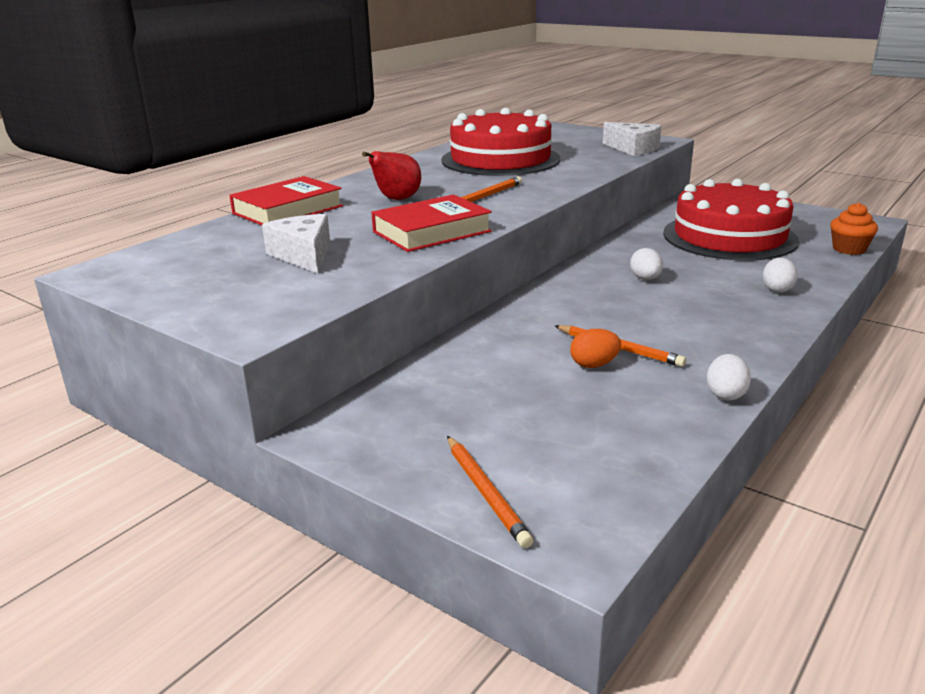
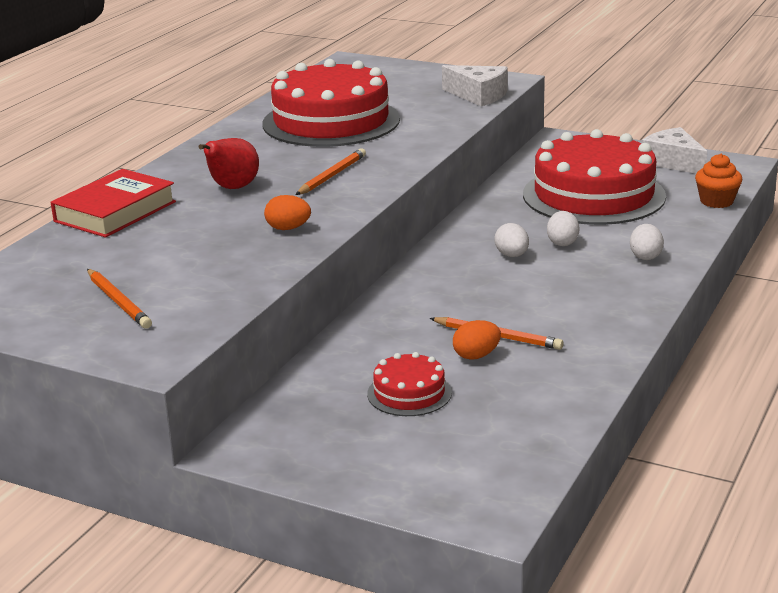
camera: 10 degrees left, 0 degrees up
white cheese [262,214,330,273] -> white cheese moved to [642,127,707,174]
red book [371,194,492,252] -> orange egg [264,195,311,230]
orange pencil [447,436,533,548] -> orange pencil moved to [87,269,152,329]
white egg [707,354,751,401] -> white egg moved to [547,211,579,246]
none -> red cake [367,352,452,416]

